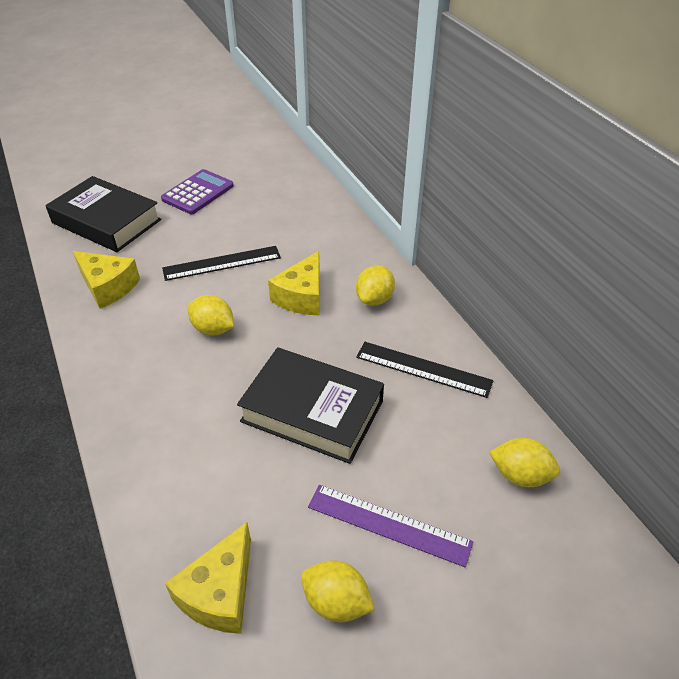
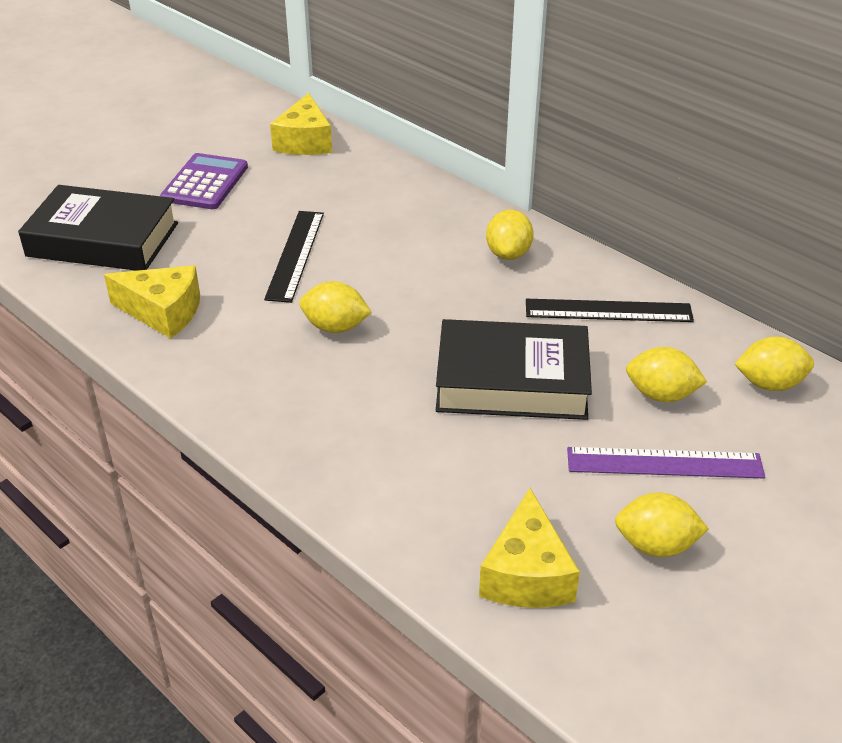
camera: 20 degrees left, 5 degrees down
black ruler [162,246,281,281] -> black ruler turned 45 degrees counterclockwise [264,211,324,303]
yellow cheese [268,251,320,315] -> yellow cheese moved to [270,93,332,155]
none -> yellow lemon [626,347,707,402]

